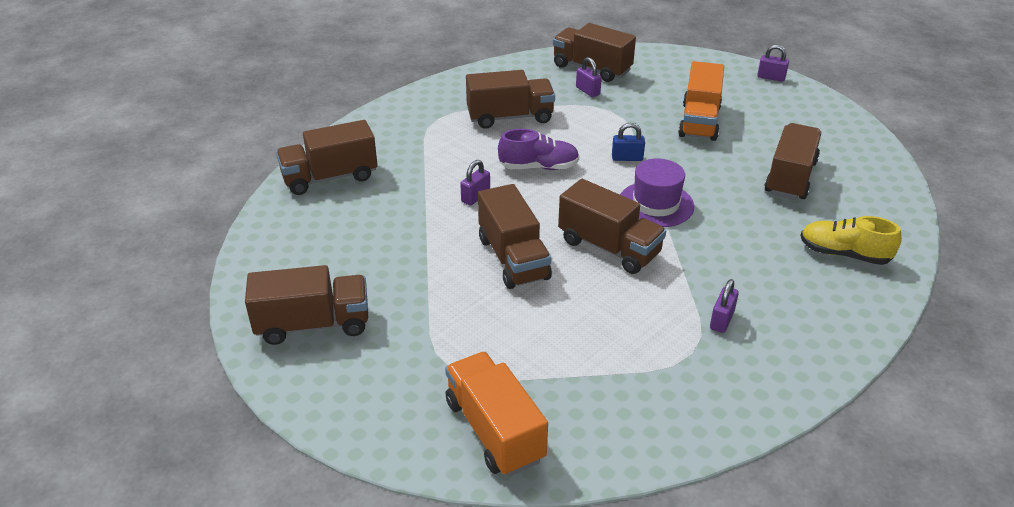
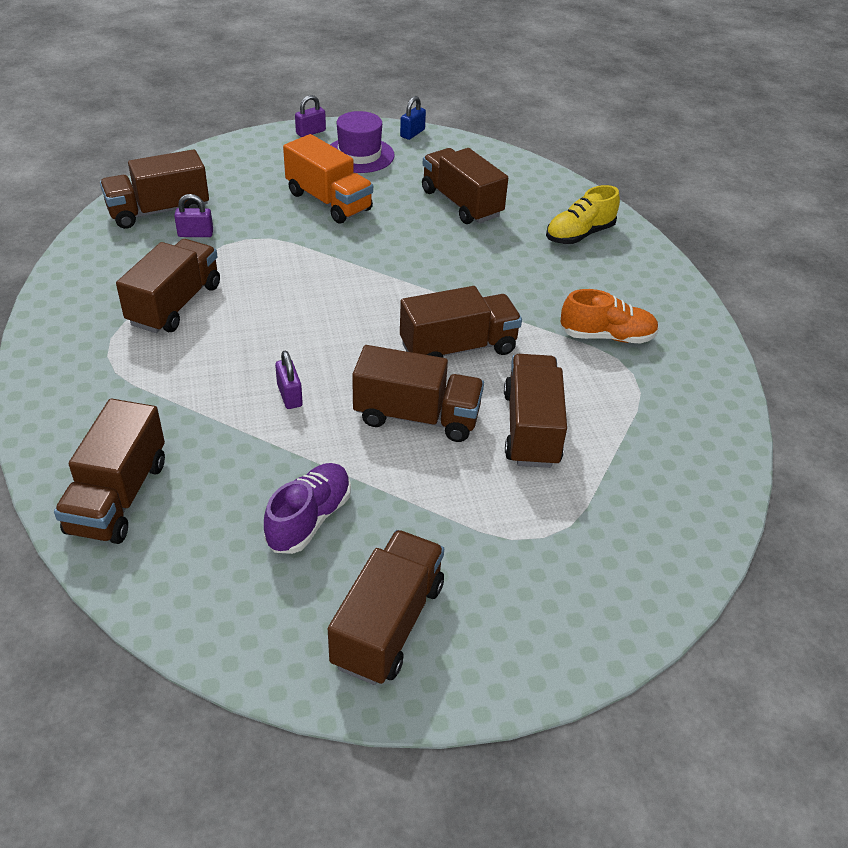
camera: 60 degrees left, 5 degrees up
orange truck [445,352,548,476] -> none
purple shoe [498,129,579,170] -> purple shoe moved to [264,463,351,554]
blue padlock [612,123,645,161] -> blue padlock moved to [400,96,426,140]
purple hat [620,158,694,227] -> purple hat moved to [330,111,395,173]
purple padlock [710,279,739,333] -> orange shoe [561,289,659,344]
none -> brown truck [504,354,567,468]

